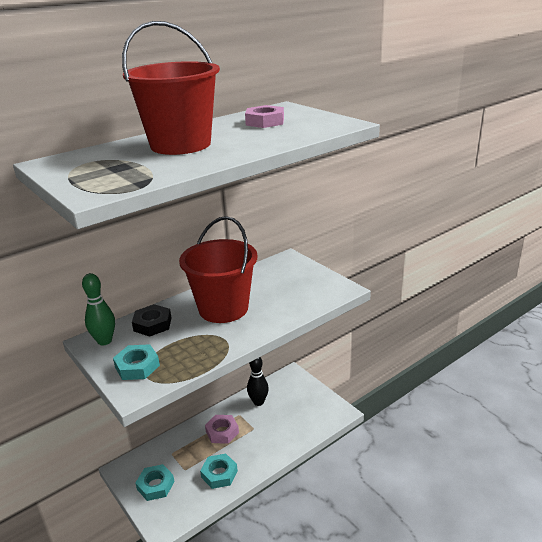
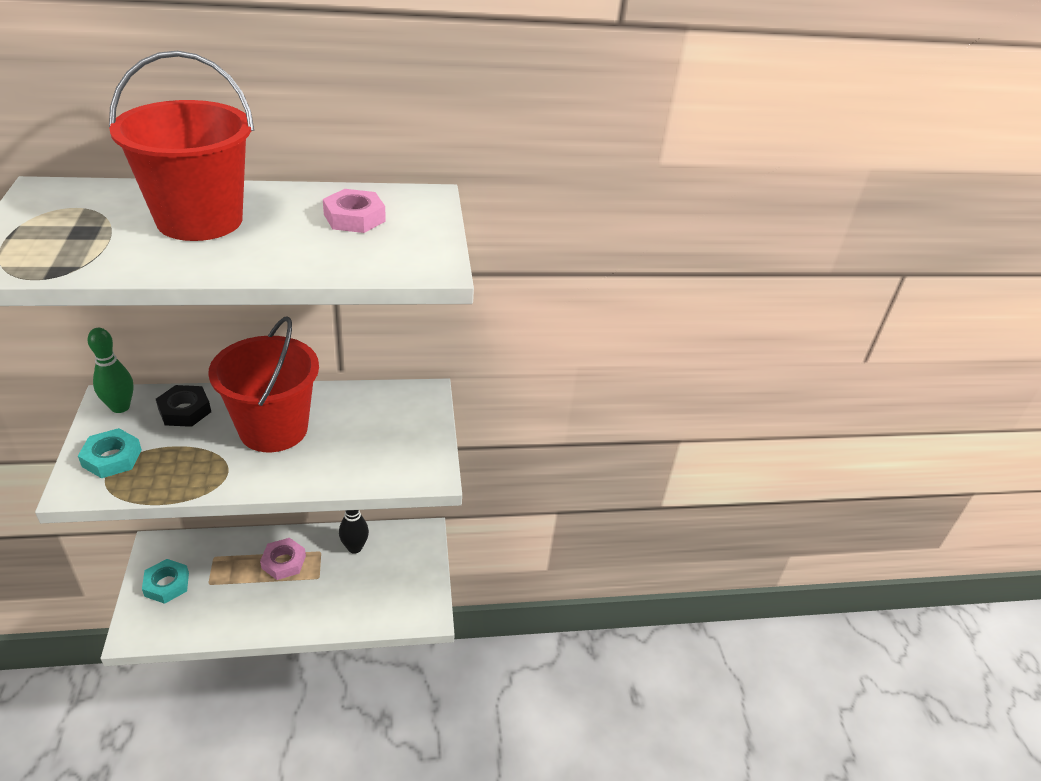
camera: 25 degrees right, 10 degrees up
turquoise nut [200,454,238,489] -> none

